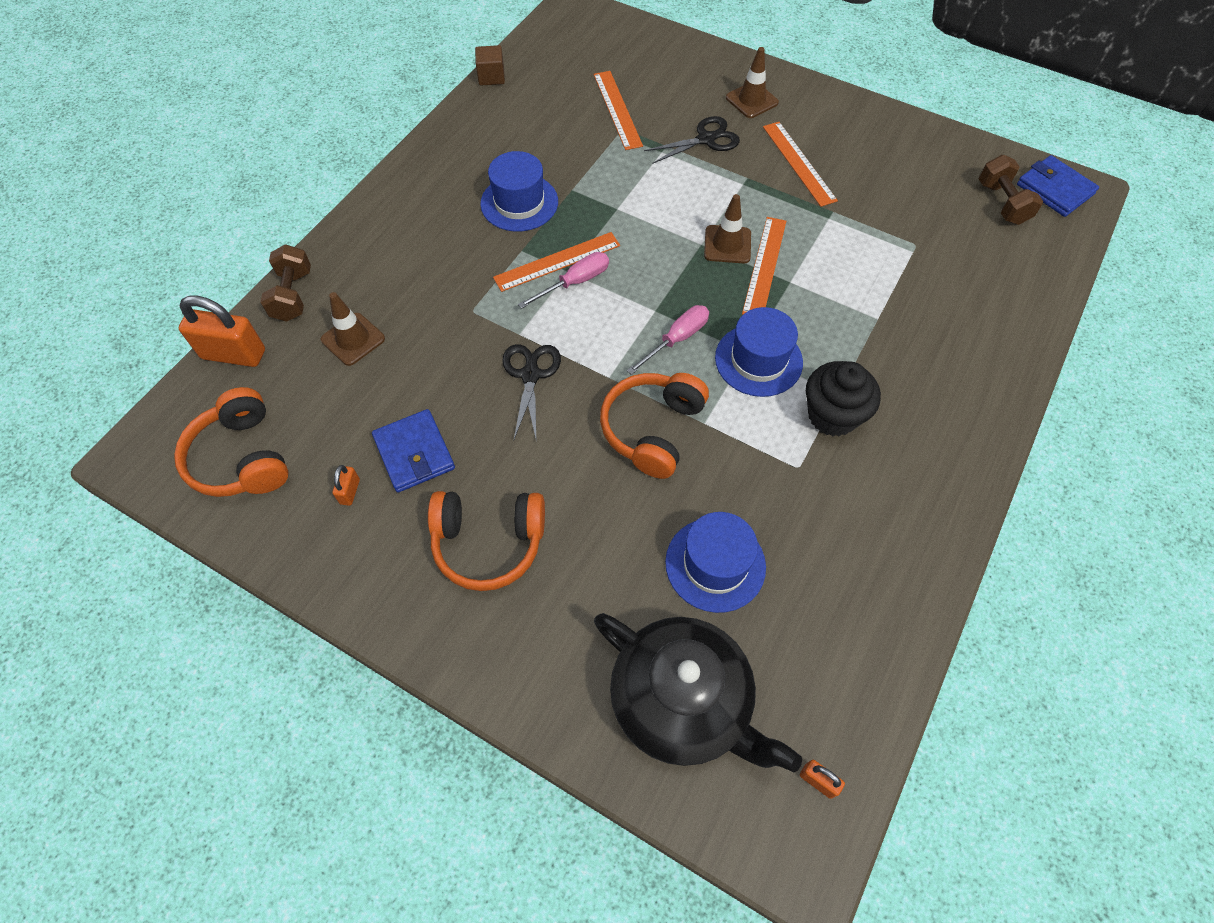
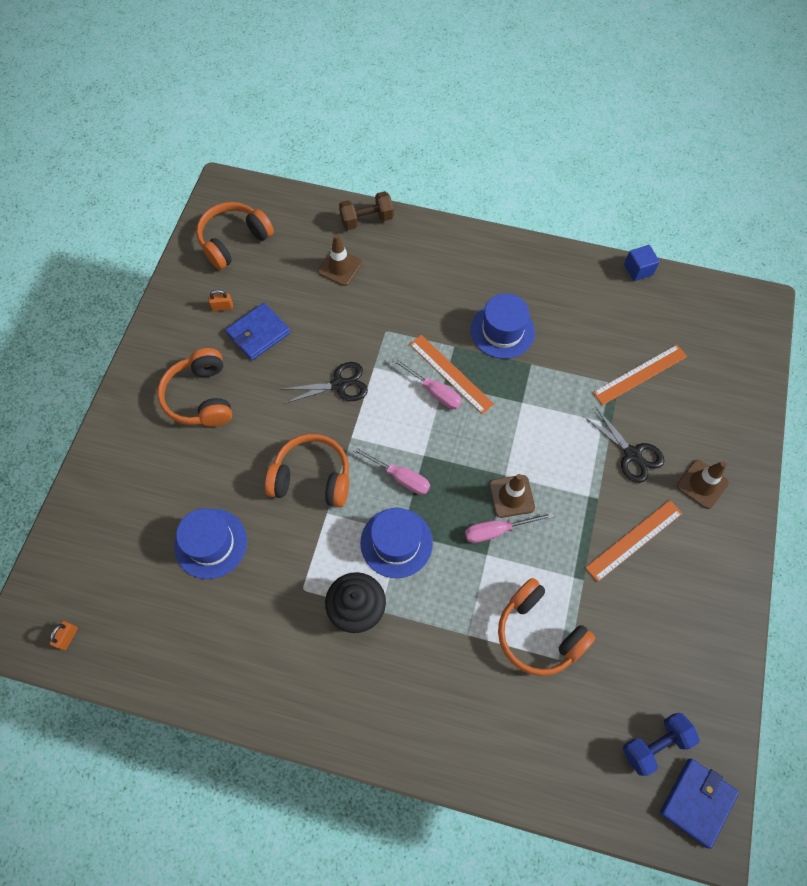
camera: 75 degrees right, 5 degrees up
orange padlock [179,295,265,367] -> none
brown cube [475,45,505,86] -> blue cube [624,245,660,281]
black teapot [594,613,802,773] -> none
orange ruler [742,217,786,315] -> pink screwdriver [465,512,554,543]
brown dumbbell [979,155,1043,225] -> blue dumbbell [623,713,700,776]
none -> orange headphones [498,578,595,676]

